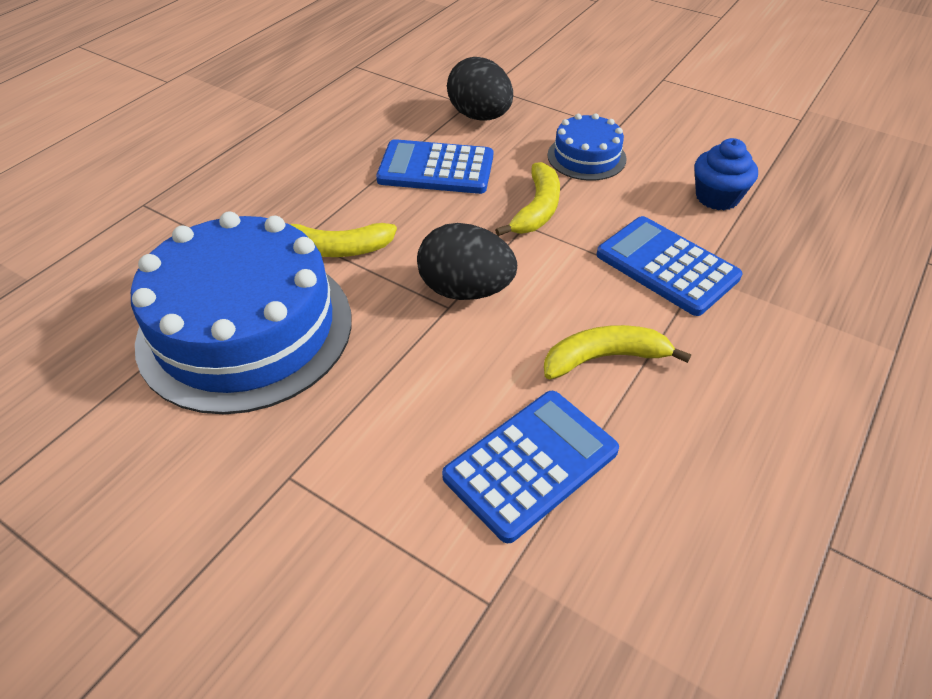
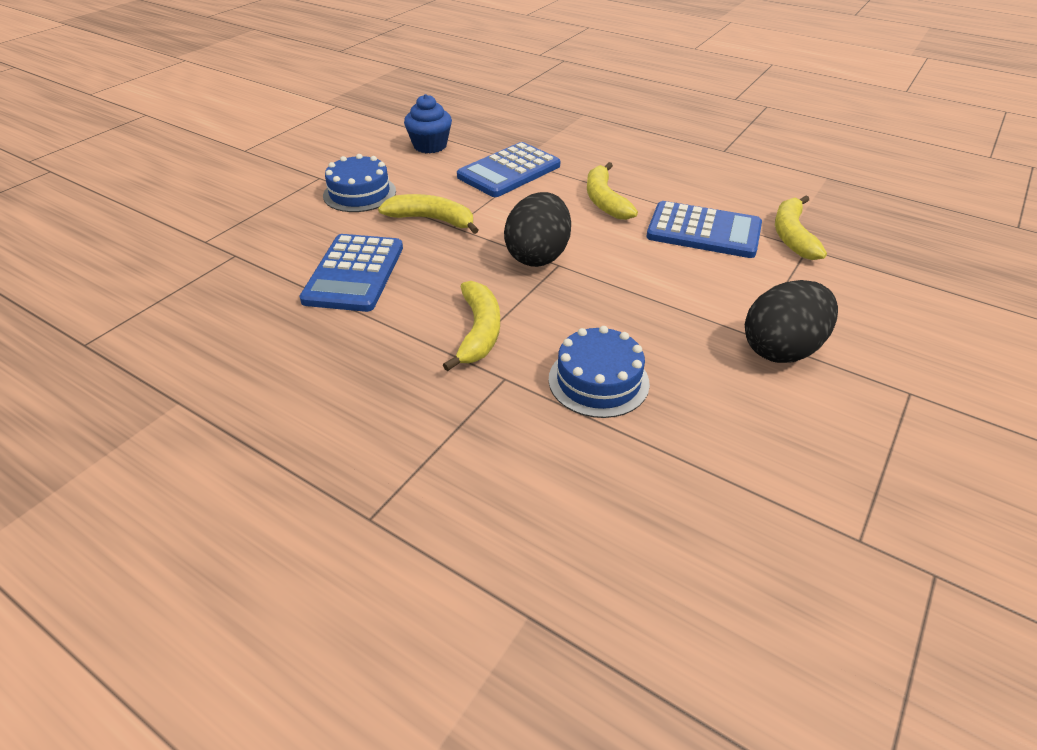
camera: 90 degrees left, 5 degrees down
blue cake [131,212,352,414] -> blue cake [549,326,650,418], size x0.47
blue calculator [442,391,619,543] -> blue calculator turned 150 degrees clockwise [646,201,762,258]
black egg [447,57,513,121] -> black egg moved to [745,280,838,363]
none -> yellow banana [775,196,827,260]

